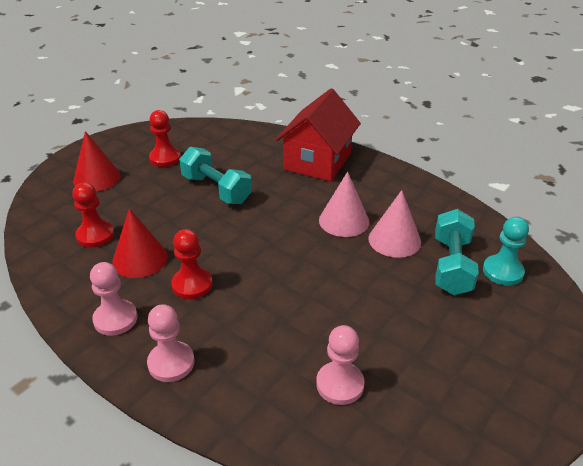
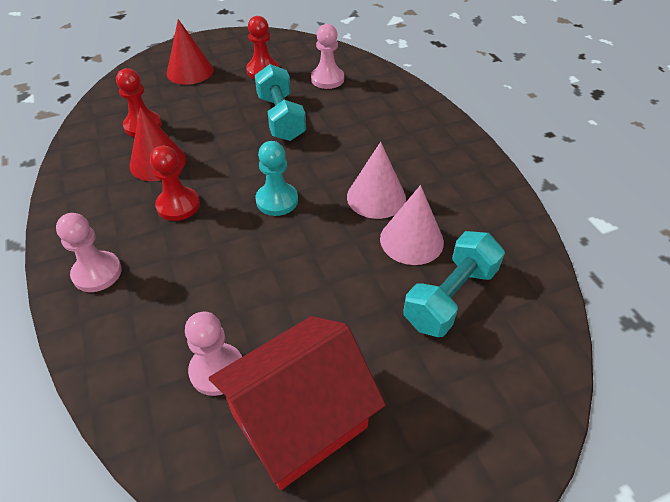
camera: 30 degrees right, 10 degrees up
pink pawn [90,262,138,336] -> pink pawn moved to [311,24,344,89]
red house [275,89,361,182] -> red house moved to [209,316,386,490]
turquoise pawn [483,217,529,286] -> turquoise pawn moved to [256,141,298,216]

